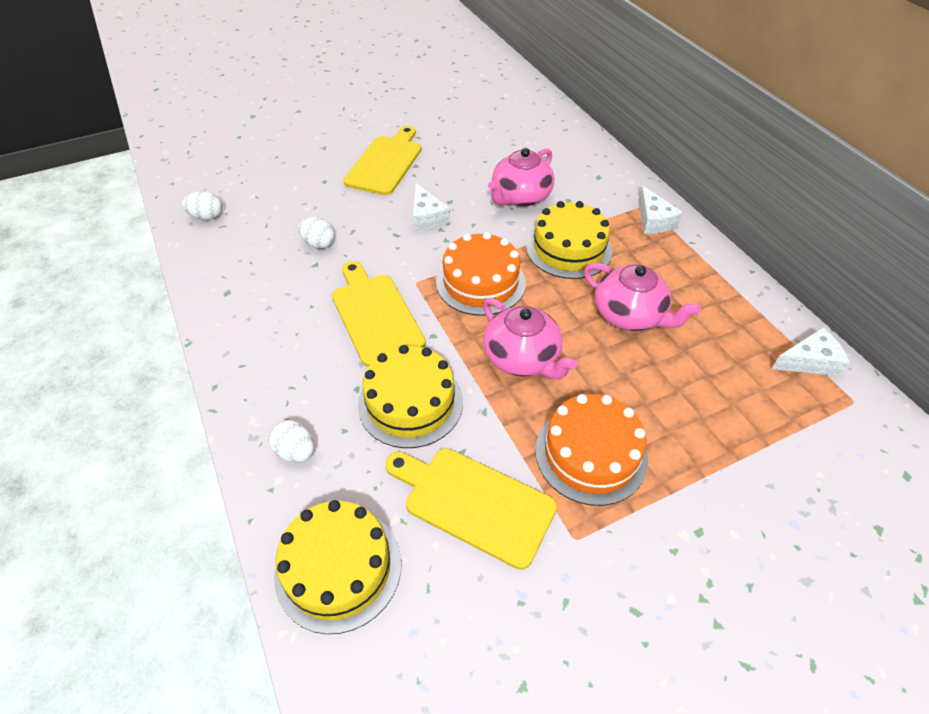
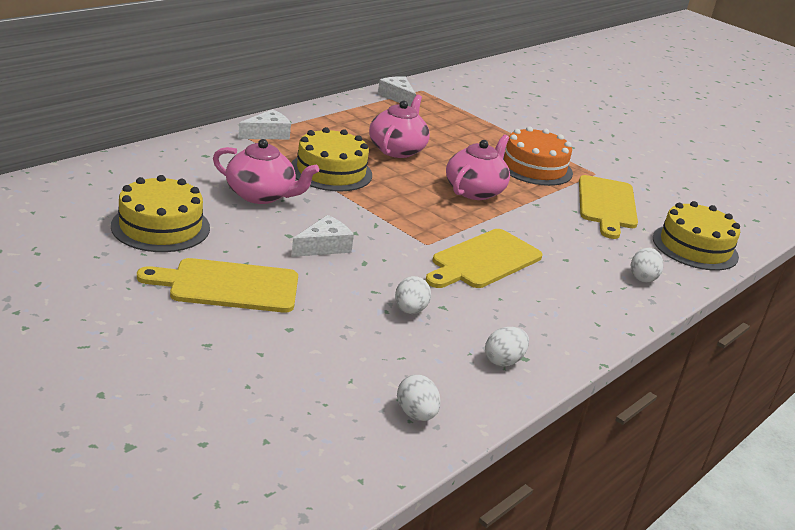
camera: 115 degrees left, 20 degrees down
yellow cake [358,345,463,448] -> yellow cake moved to [111,175,210,252]
orange cake [436,232,526,316] -> none
none -> white egg [485,327,529,367]

